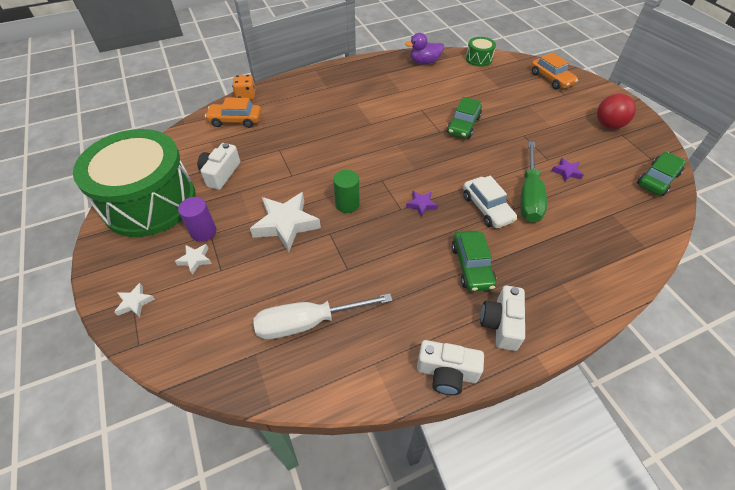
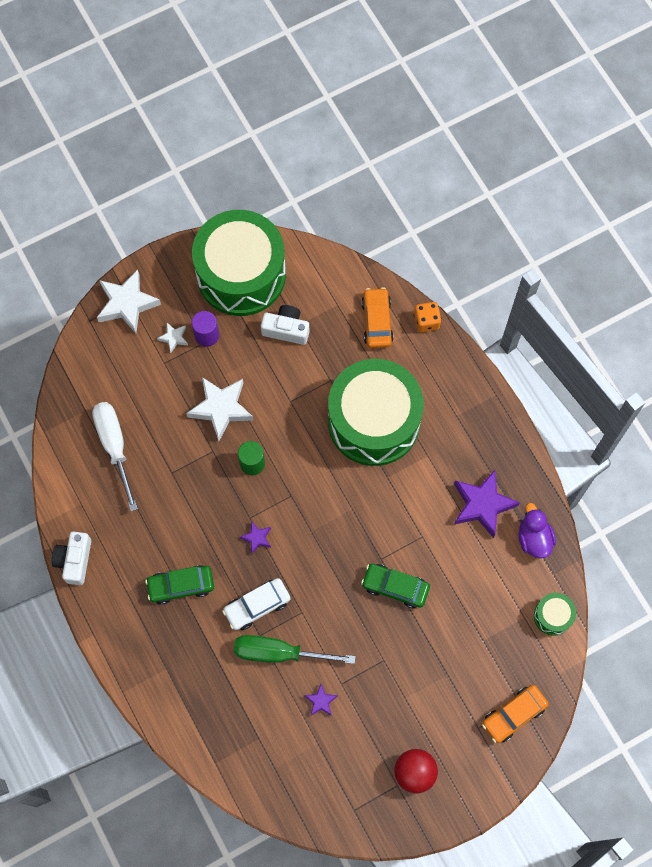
camera: 85 degrees right, 20 degrees up
white star [114,283,155,317] -> white star [97,269,161,334], size x2.09
white camera [480,285,525,351] -> none
green car [637,152,686,196] -> none
none -> green drum [328,359,424,466]
none -> purple star [454,470,520,538]

